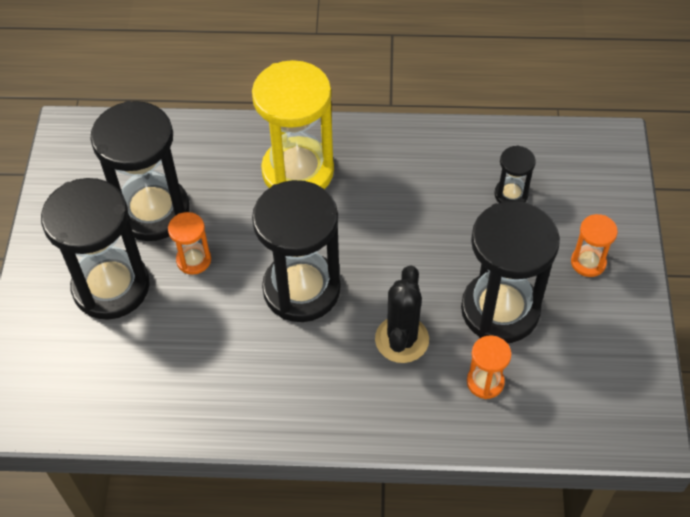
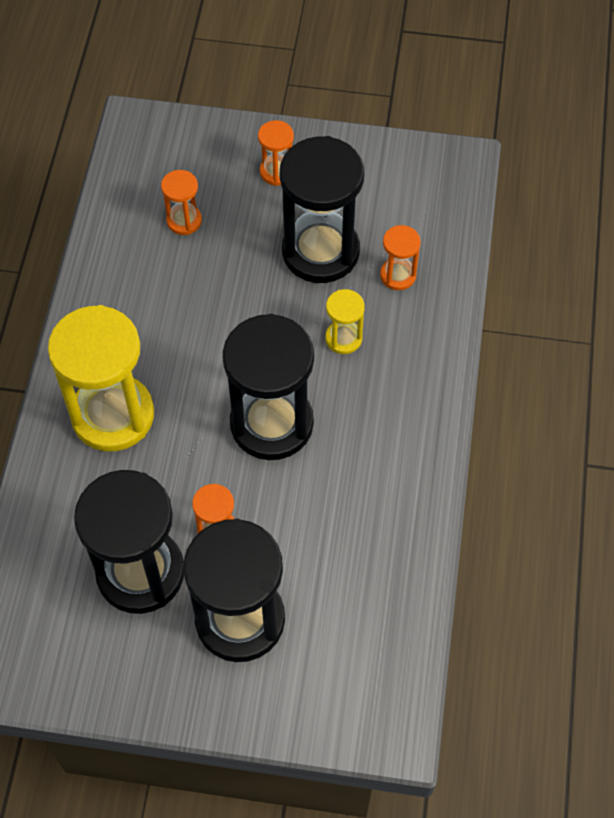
camera: 85 degrees left, 5 degrees up
black cactus [375,265,429,363] -> yellow hourglass [325,289,365,354]
black hourglass [494,145,536,203] -> orange hourglass [161,170,202,235]

